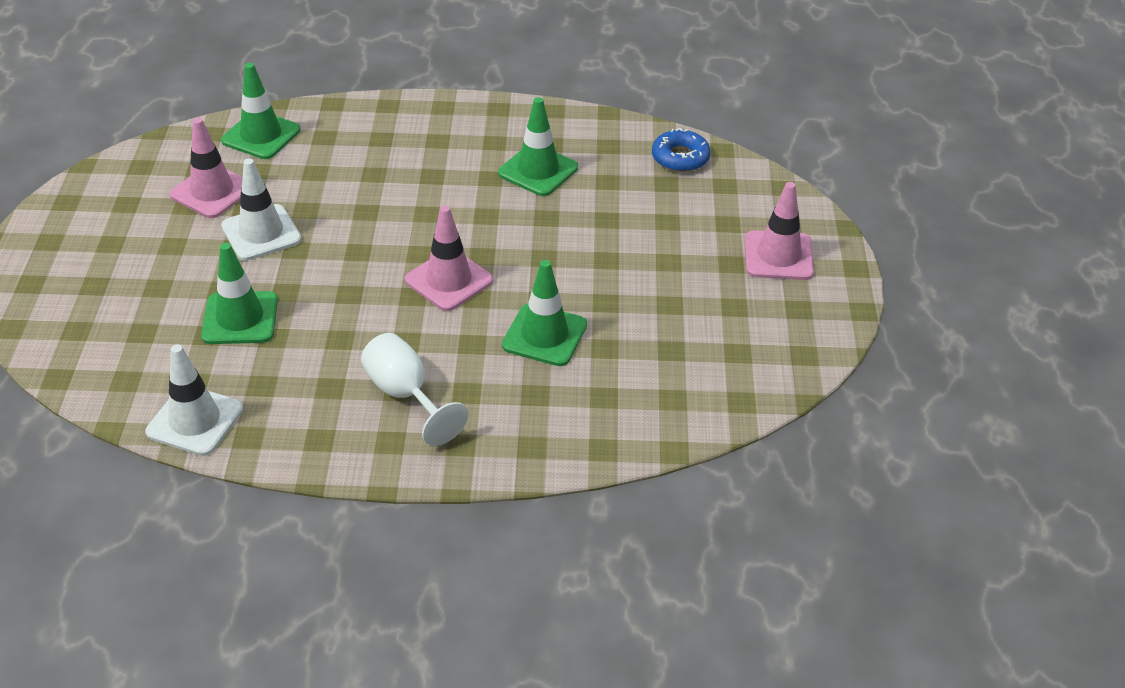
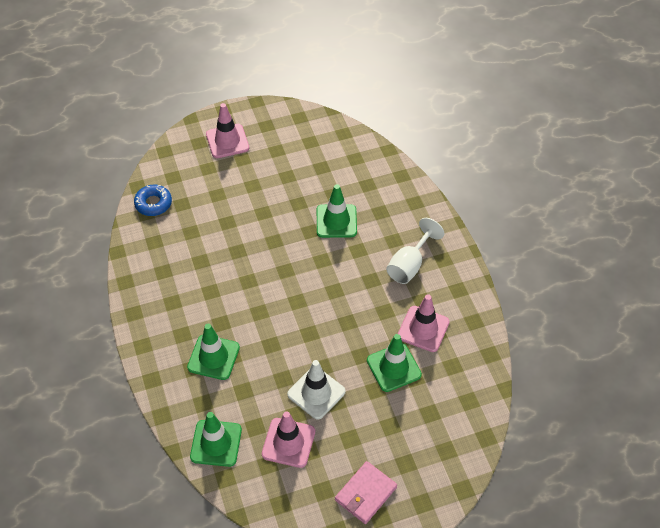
camera: 110 degrees left, 10 degrees up
white traffic cone [145,344,243,456] -> none
pink traffic cone [405,205,493,311] -> pink traffic cone moved to [398,294,450,352]
green traffic cone [498,97,578,196] -> green traffic cone moved to [187,324,240,380]
none -> pink wallet [335,461,397,524]

